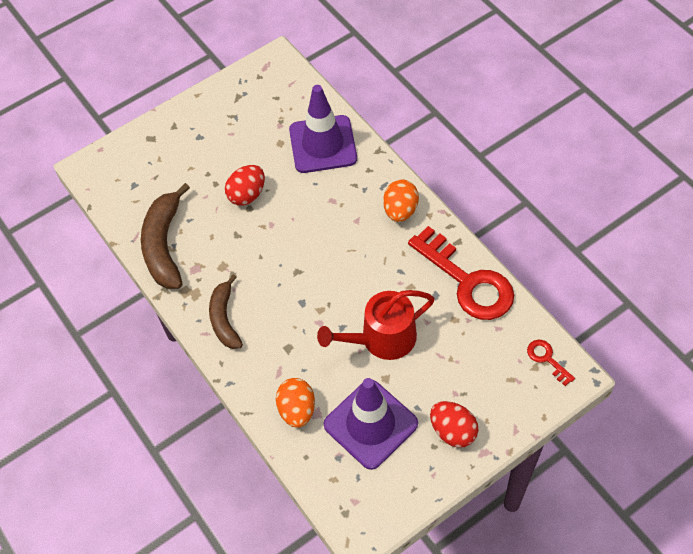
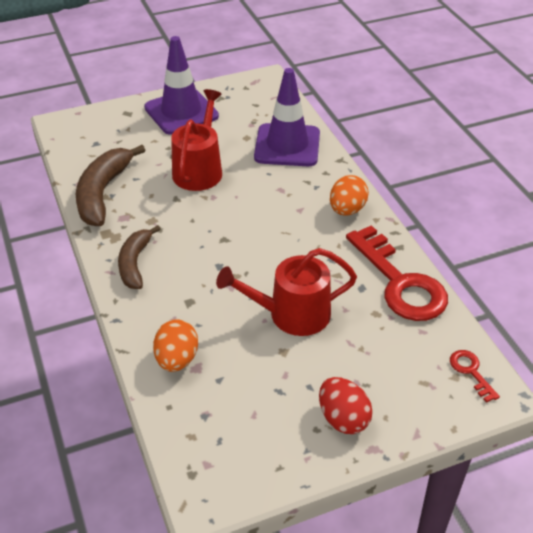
camera: 10 degrees right, 15 degrees down
red egg [225,165,265,206] -> red watering can [171,89,222,191]
purple traffic cone [323,378,418,470] -> purple traffic cone moved to [144,36,219,135]

